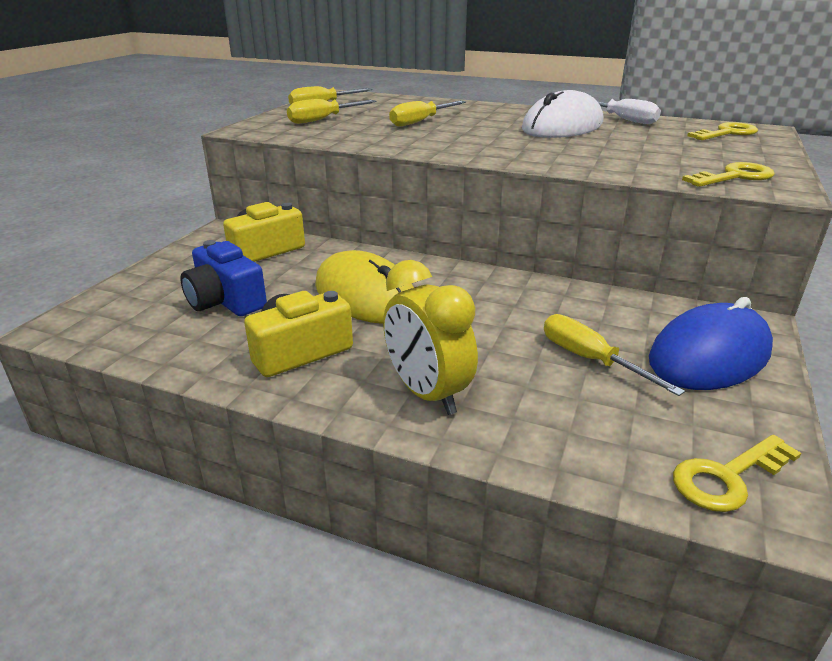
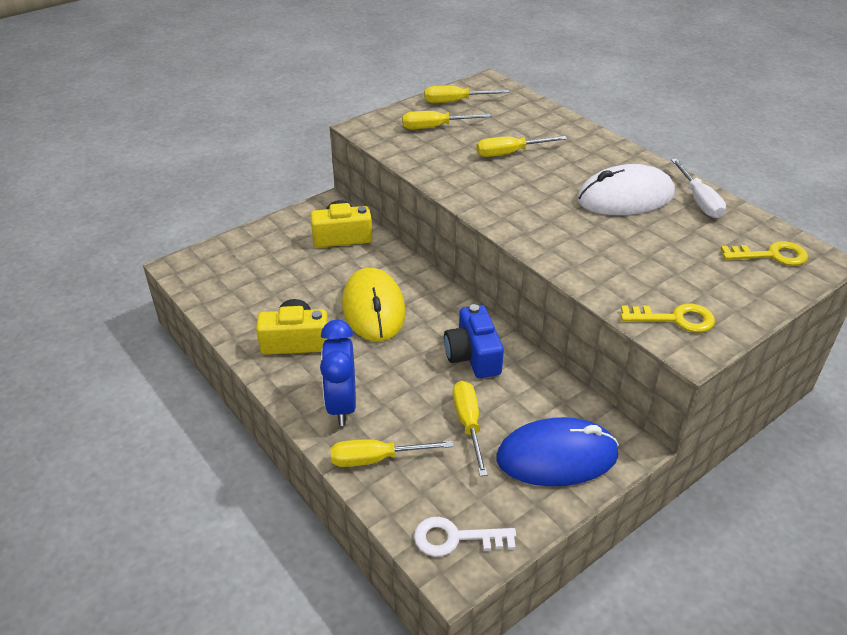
camera: 30 degrees right, 10 degrees up
blue camera [180,240,267,316] -> blue camera moved to [444,304,504,378]
yellow clock [383,260,478,415] -> blue clock [320,320,356,426]
yellow key [673,435,801,512] -> white key [414,517,516,557]
none -> yellow screwdriver [331,439,453,467]

